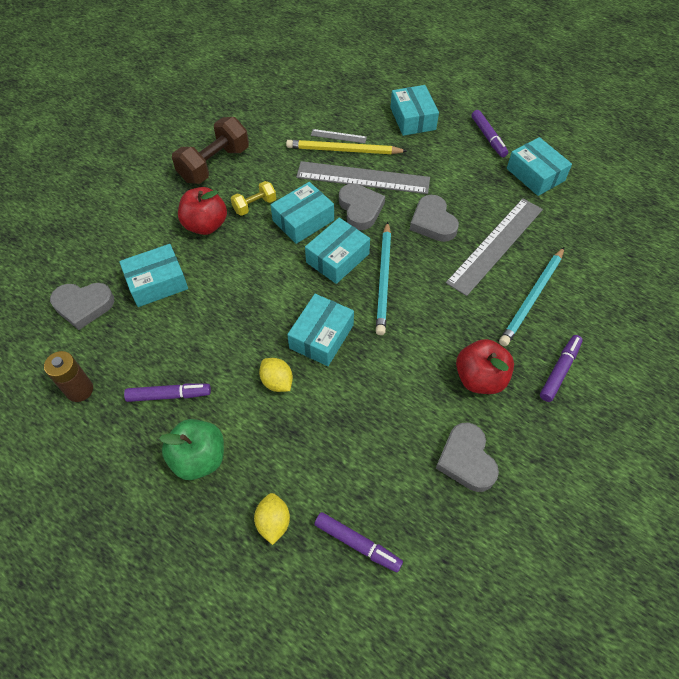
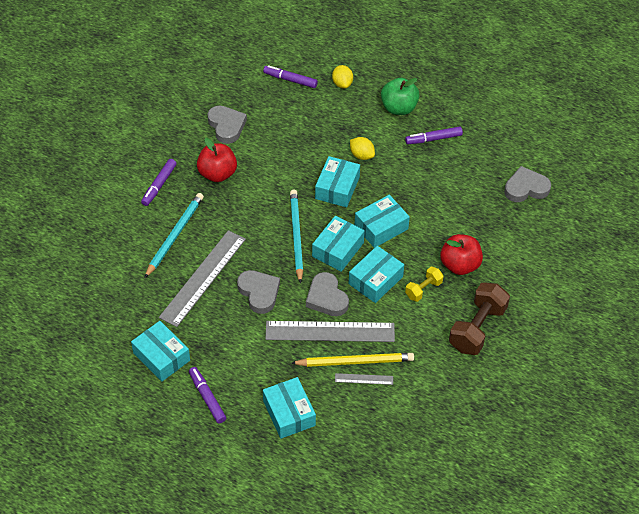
camera: 170 degrees right, 5 degrees down
brown battery [44,351,93,402] -> none
turquoise box [119,244,188,307] -> turquoise box moved to [354,195,410,248]

